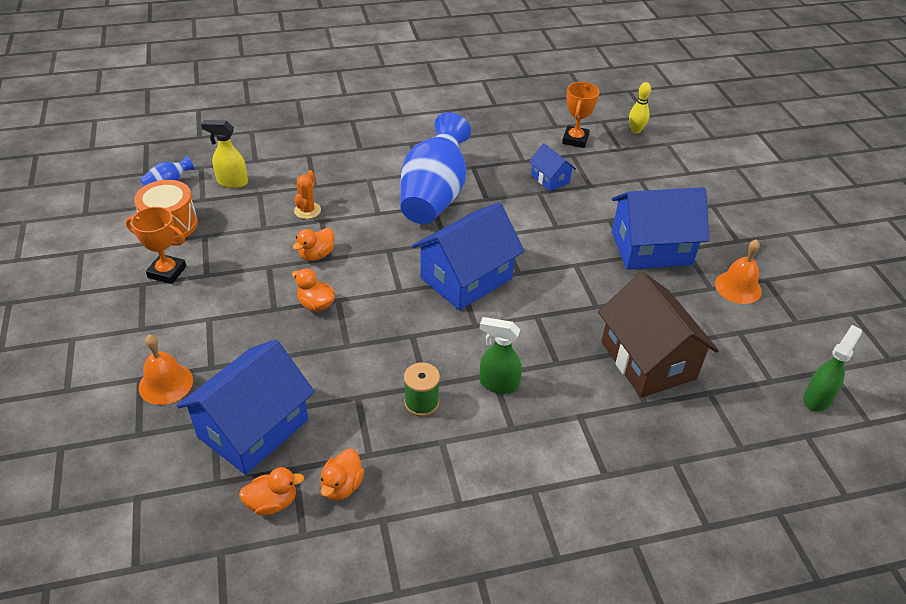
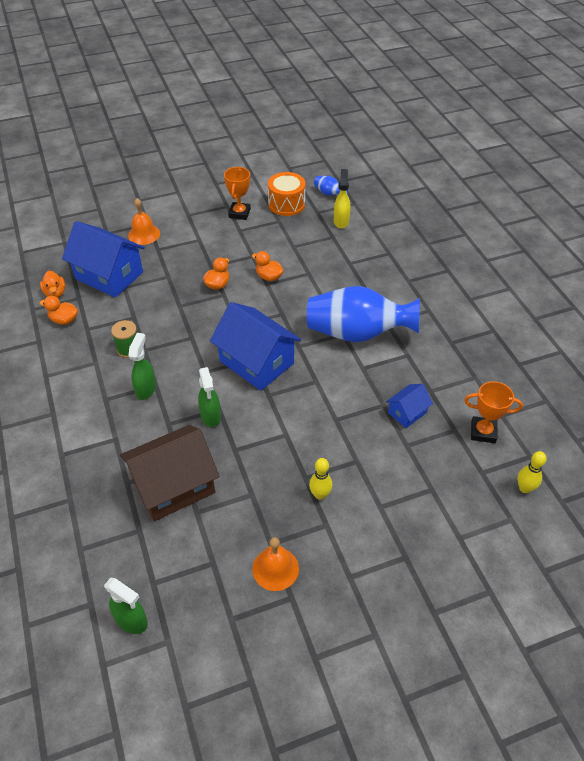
camera: 85 degrees right, 5 degrees up
orange cactus [294,170,321,219] -> none
blue house [612,187,709,270] -> yellow bowling pin [309,458,332,500]
none -> green spray bottle [198,367,221,427]

